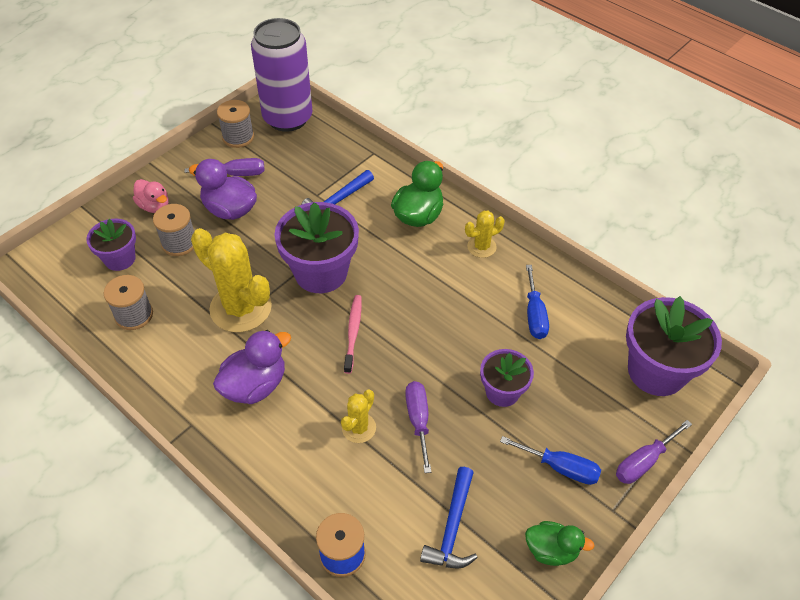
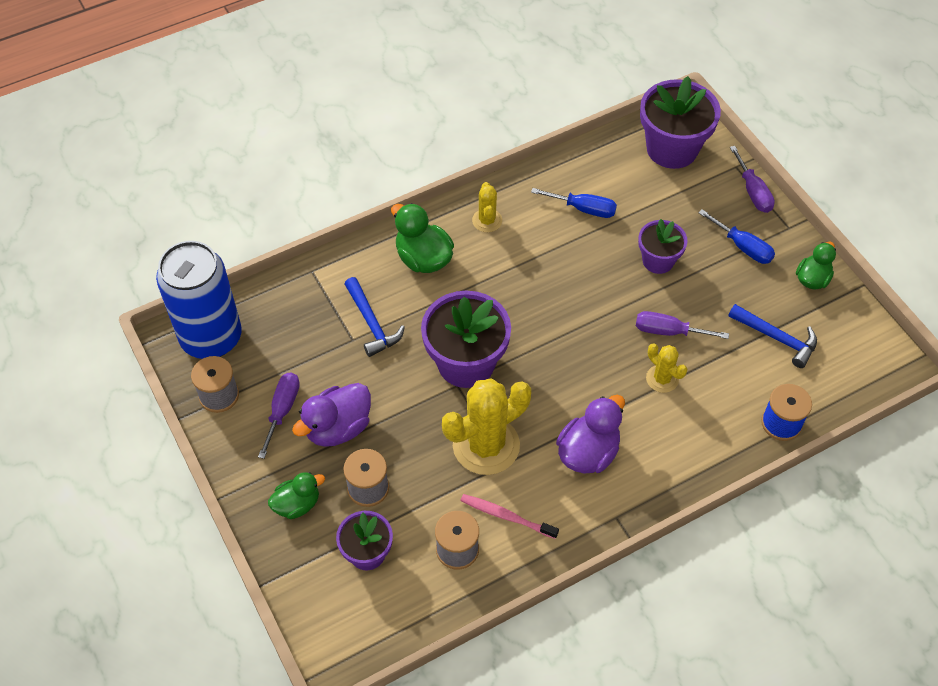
camera: 70 degrees left, 5 degrees up
pink duck [133,179,169,213] -> green duck [268,472,325,519]
purple duck [213,330,291,404] -> purple duck turned 60 degrees clockwise [556,395,625,474]
purple can [251,18,313,132] -> blue can [156,241,242,359]
pink toothbrush [344,295,362,374] -> pink toothbrush moved to [460,494,559,539]
blue screwdriver [500,436,601,485] -> blue screwdriver turned 90 degrees clockwise [699,209,775,264]

